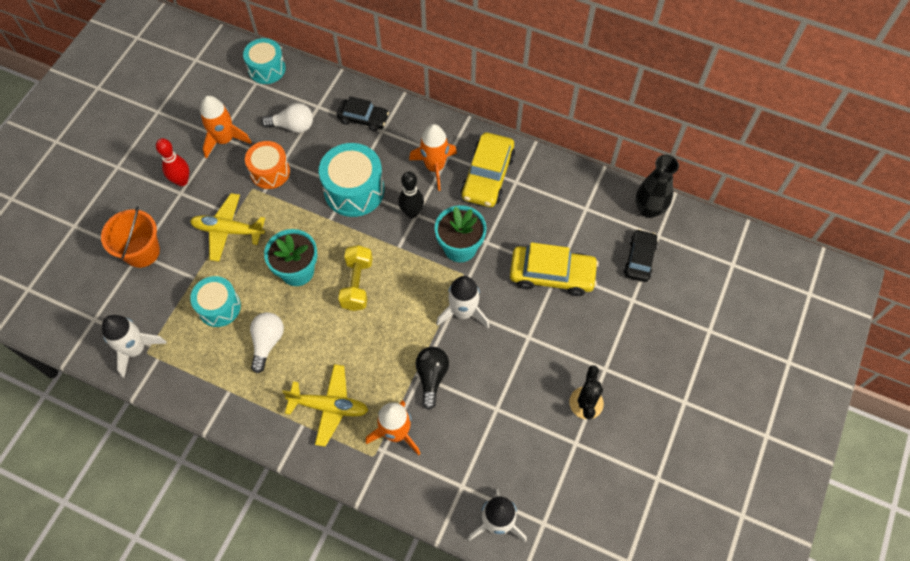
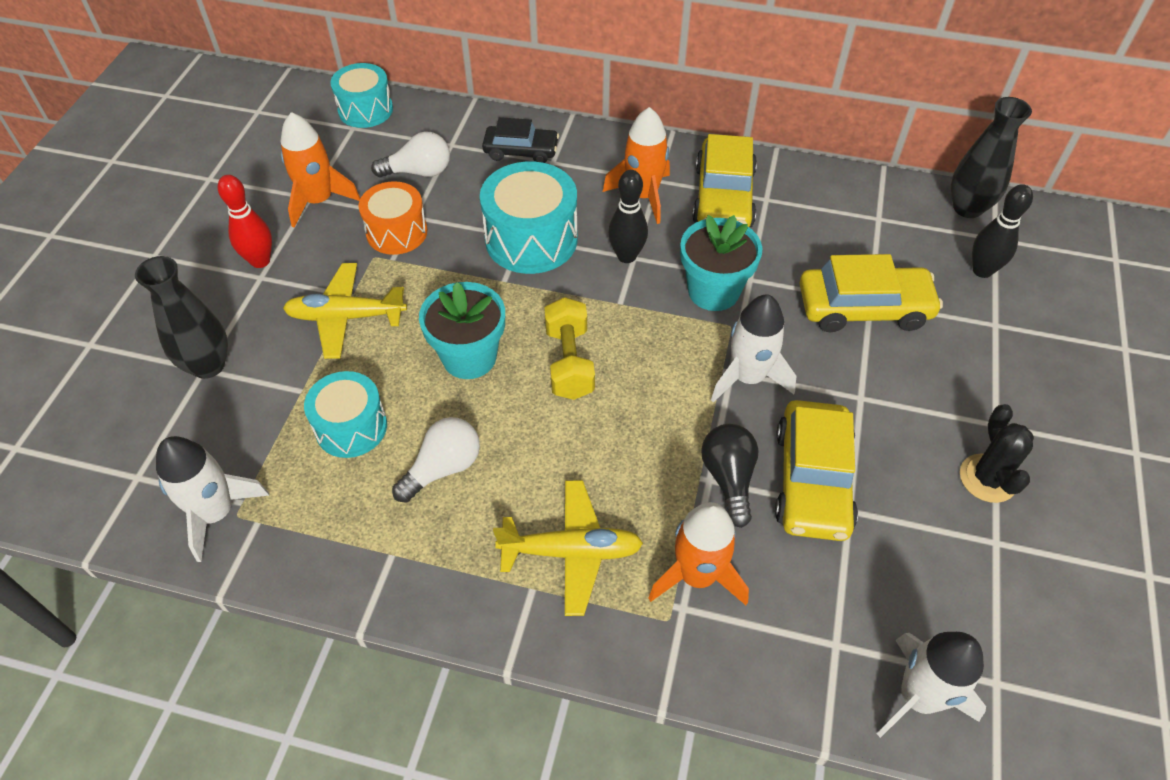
camera: 10 degrees left, 10 degrees down
orange bucket [101,206,160,268] -> black vase [135,256,228,379]
white light bulb [250,312,284,373] -> white light bulb turned 45 degrees clockwise [392,417,480,503]
black car [624,229,658,282] -> black bowling pin [972,184,1033,278]
none -> yellow car [775,400,858,541]

